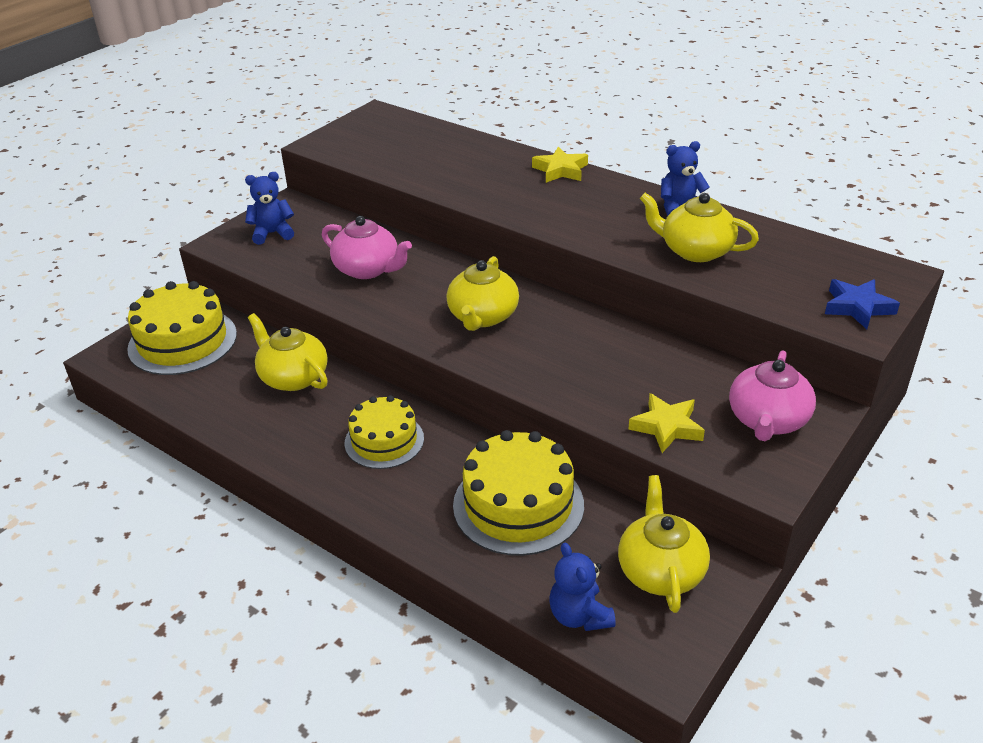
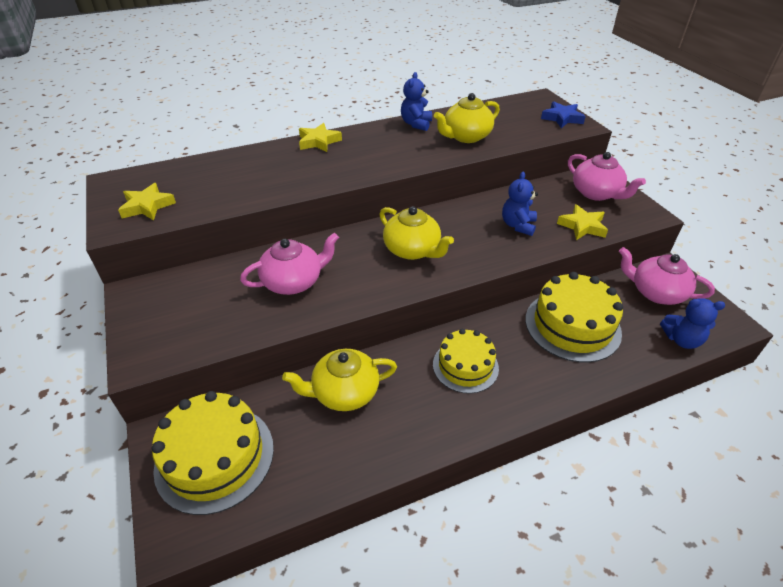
camera: 60 degrees left, 5 degrees up
blue teddy bear [245,172,294,245] -> blue teddy bear moved to [502,172,538,236]
yellow teapot [618,475,710,613] -> pink teapot [619,247,715,305]
none -> yellow star [118,183,176,221]

